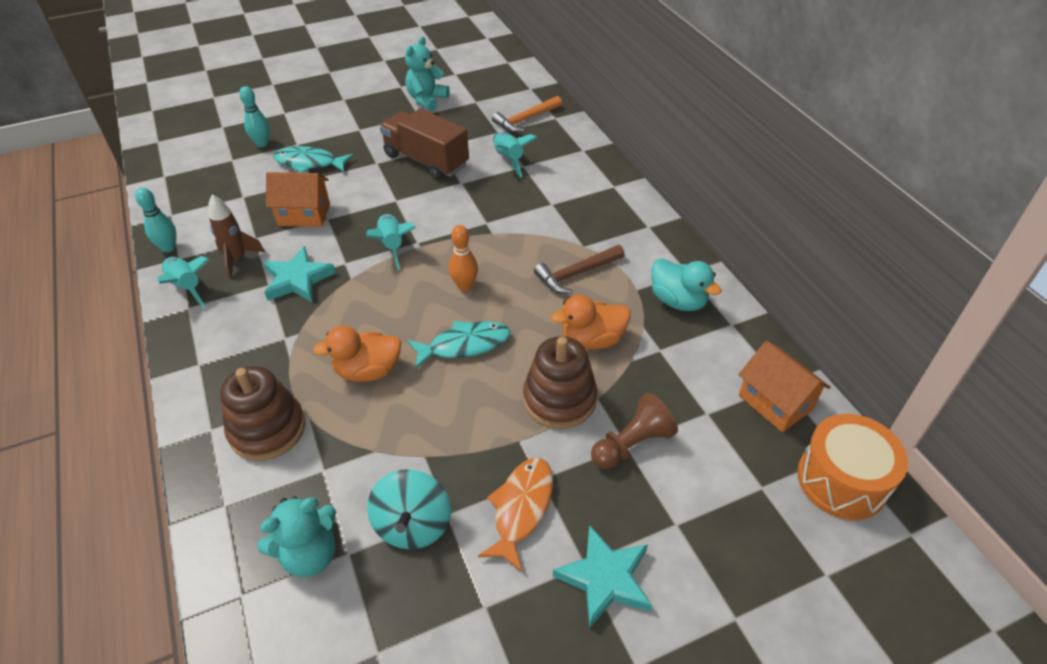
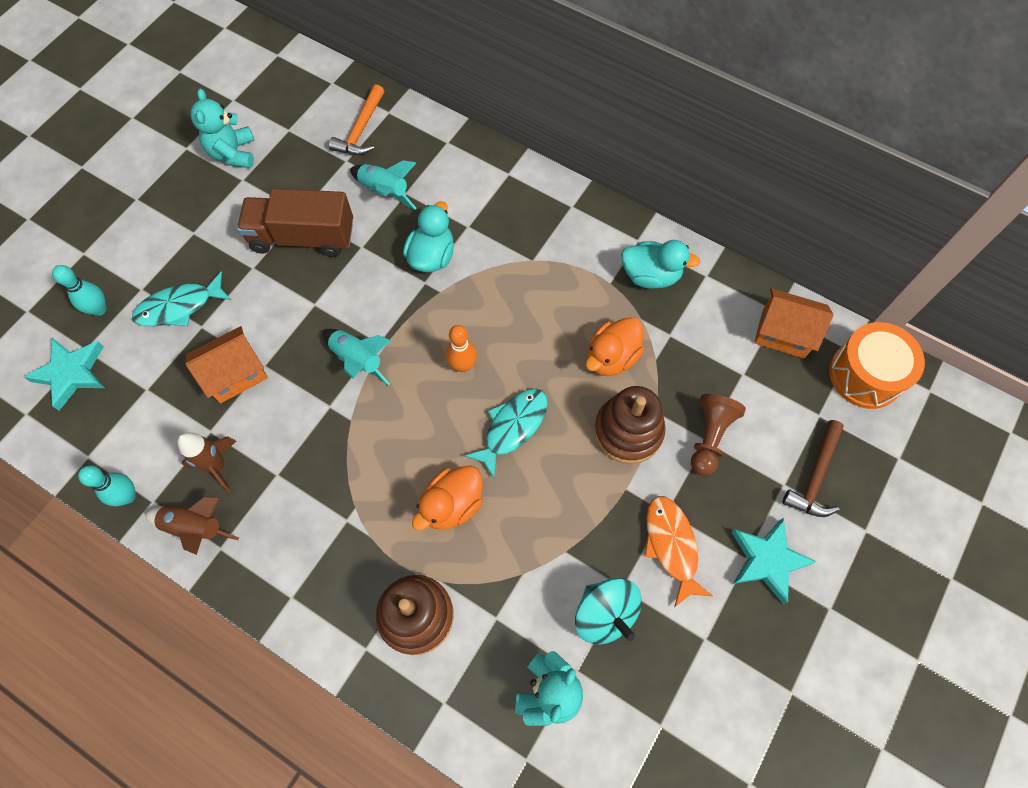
camera: 35 degrees left, 20 degrees up
turquoise rocket [157,256,210,308] -> brown rocket [145,497,239,555]
turquoise star [263,246,336,302] -> turquoise star moved to [24,338,105,411]
brown hammer [534,245,625,294] -> brown hammer moved to [782,420,844,517]
none -> turquoise duck [403,201,454,272]

